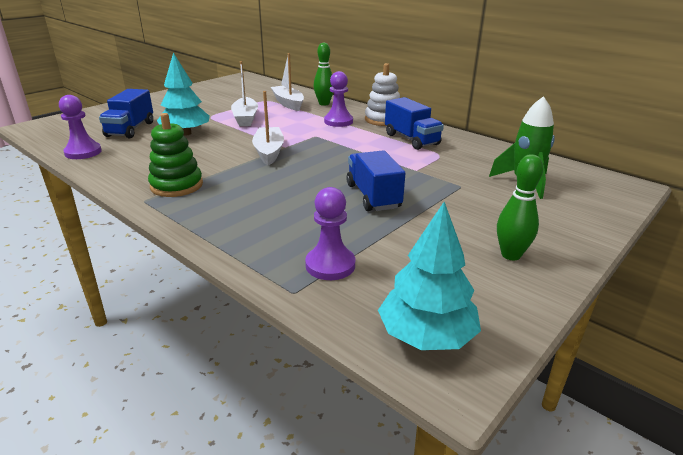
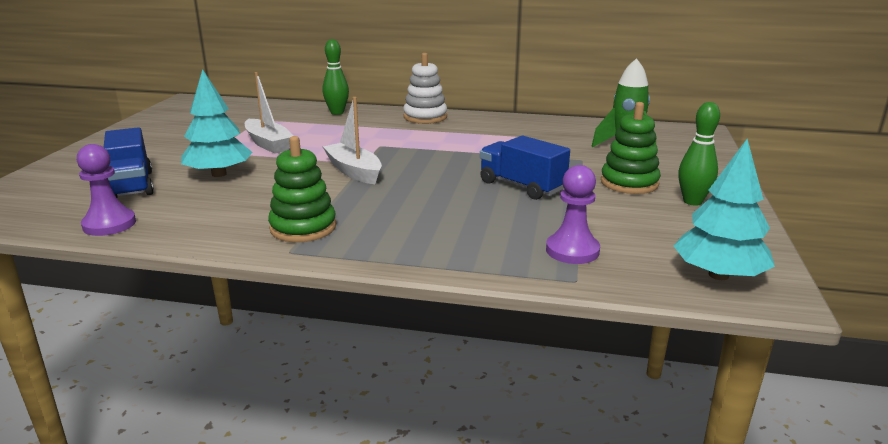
camera: 30 degrees left, 5 degrees down
white boat [271,53,304,111] -> none
purple pawn [324,71,353,127] -> none
blue truck [385,97,444,150] -> none
none -> green stacking toy [601,102,661,194]

